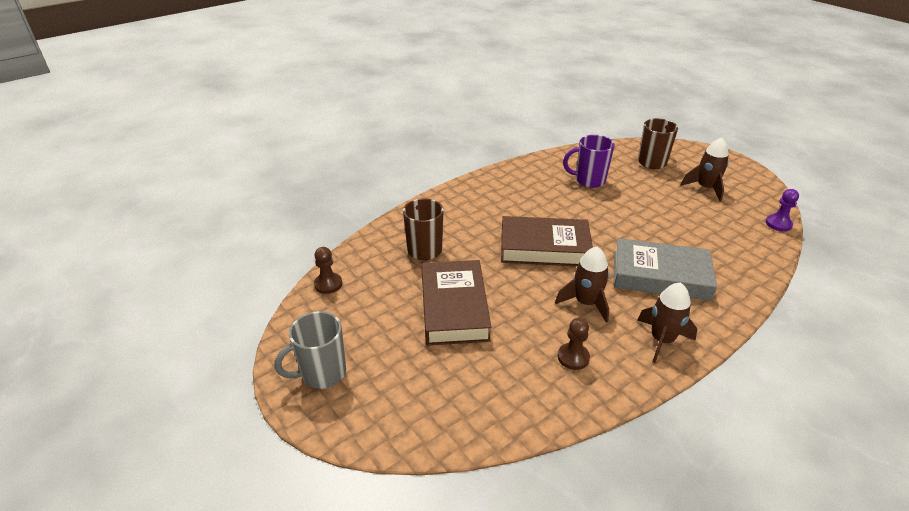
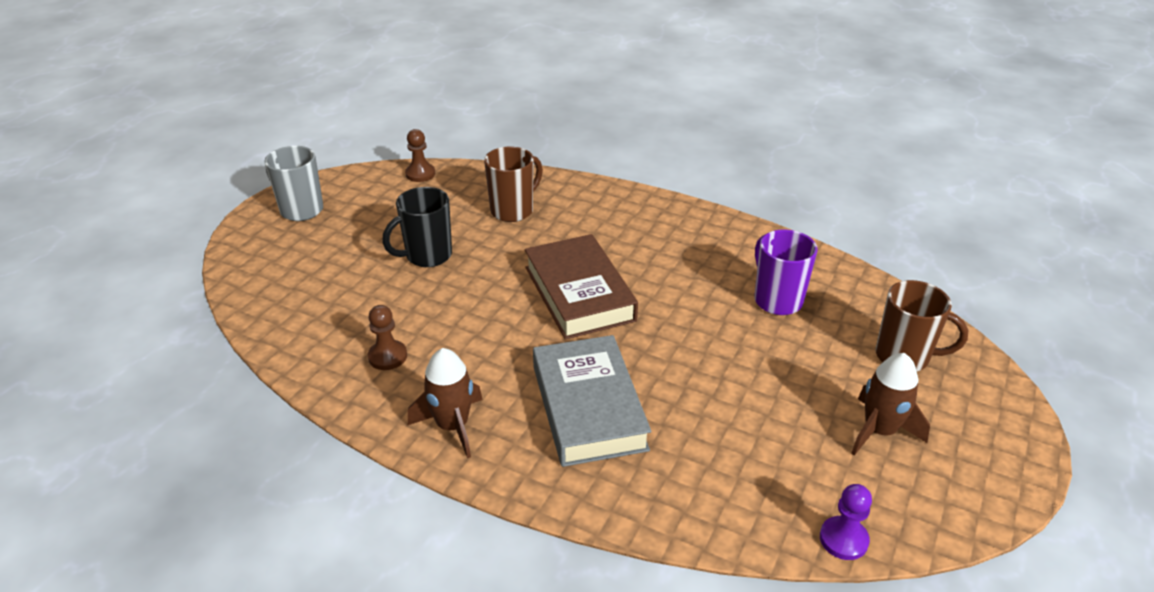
camera: 65 degrees right, 0 degrees up
brown book [421,260,491,346] -> black mug [382,187,452,267]
brown rocket [555,247,609,323] -> none

